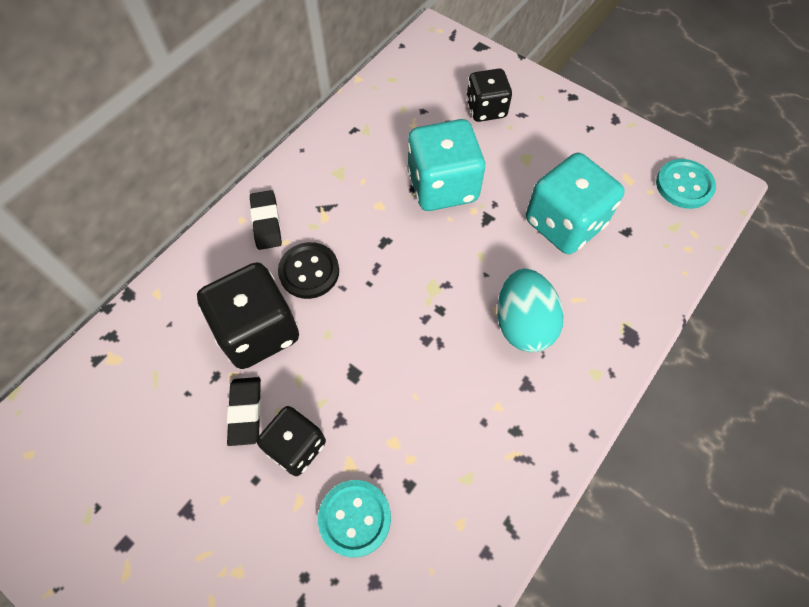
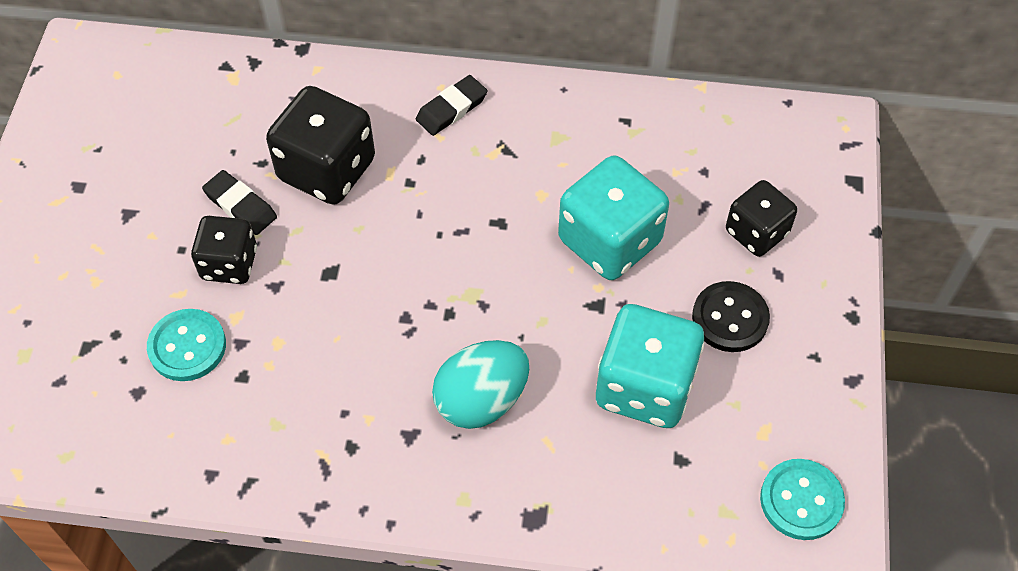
camera: 60 degrees right, 5 degrees down
black eraser [227,377,261,446] -> black eraser turned 75 degrees clockwise [202,170,277,235]
black button [278,242,339,299] -> black button moved to [692,281,770,352]

